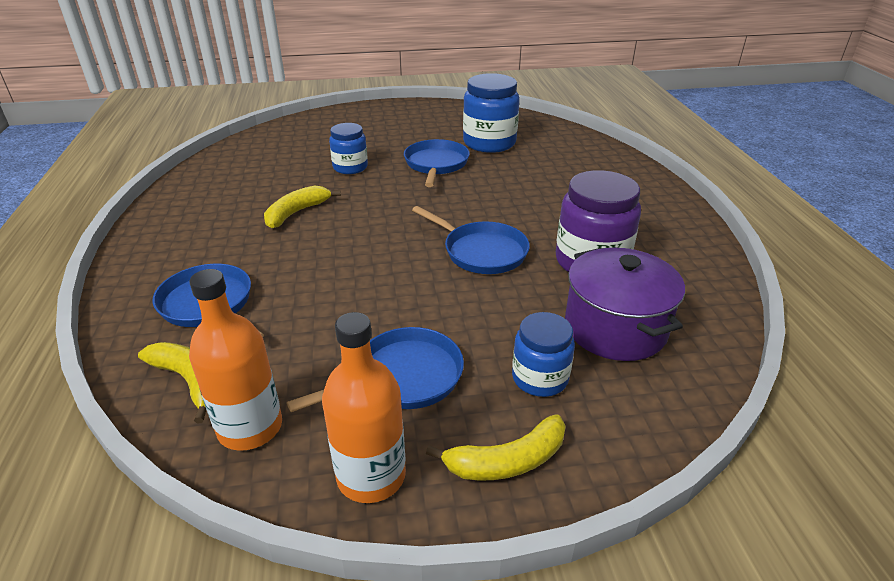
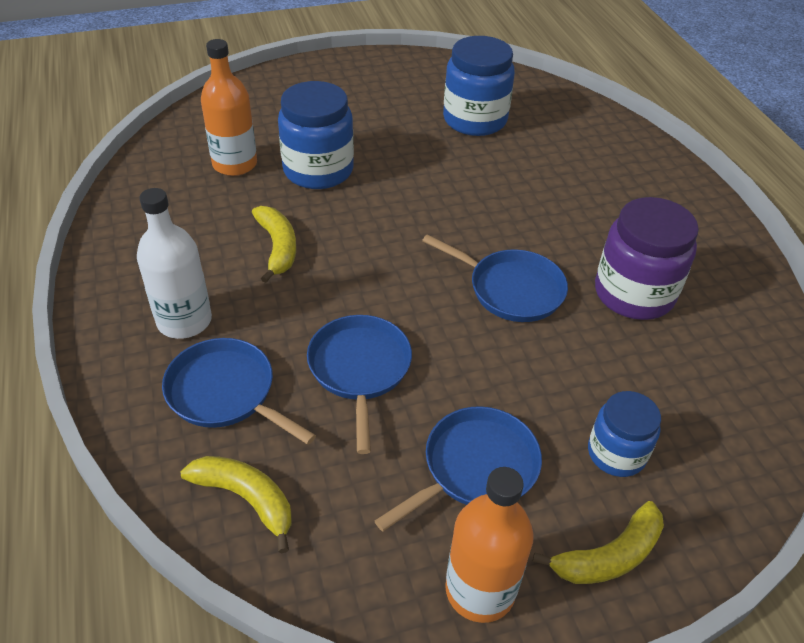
camera: 10 degrees left, 10 degrees up
orange bottle [189,269,282,451] -> orange bottle moved to [201,39,257,176]
yellow banana [264,185,341,228] -> yellow banana turned 135 degrees clockwise [252,206,296,283]
blue jar [329,123,368,174] -> blue jar [278,81,354,189], size x1.63
blue pan [404,139,470,187] -> blue pan moved to [307,315,412,454]
purple pot [565,248,685,361] -> none
none -> white bottle [137,188,212,339]

